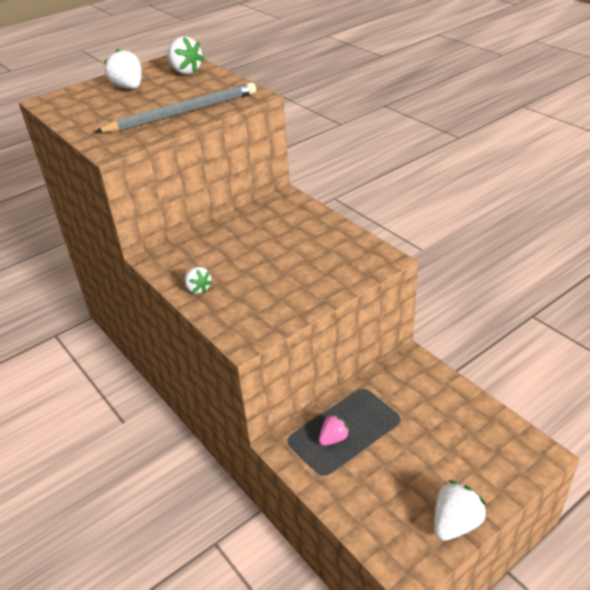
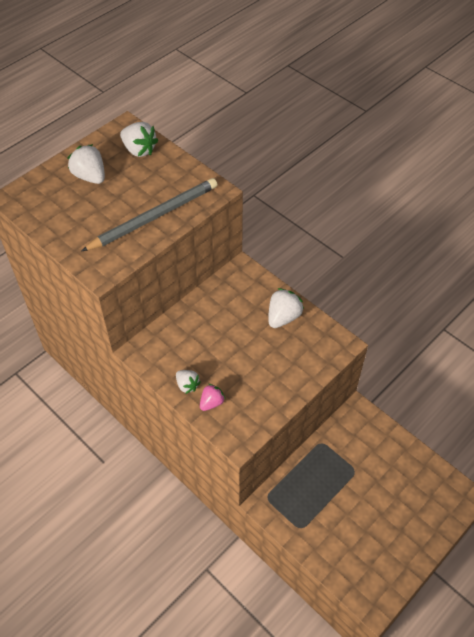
camera: 10 degrees left, 15 degrees up
pink strawberry [319,414,350,446] -> pink strawberry moved to [200,384,225,411]
white strawberry [434,480,487,541] -> white strawberry moved to [268,288,304,328]

